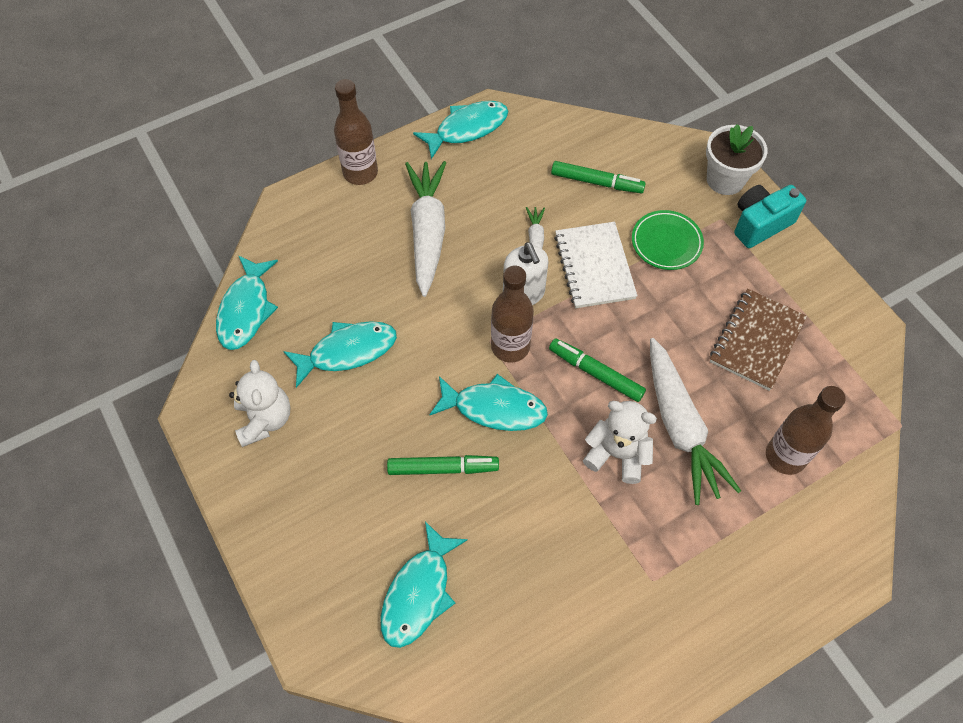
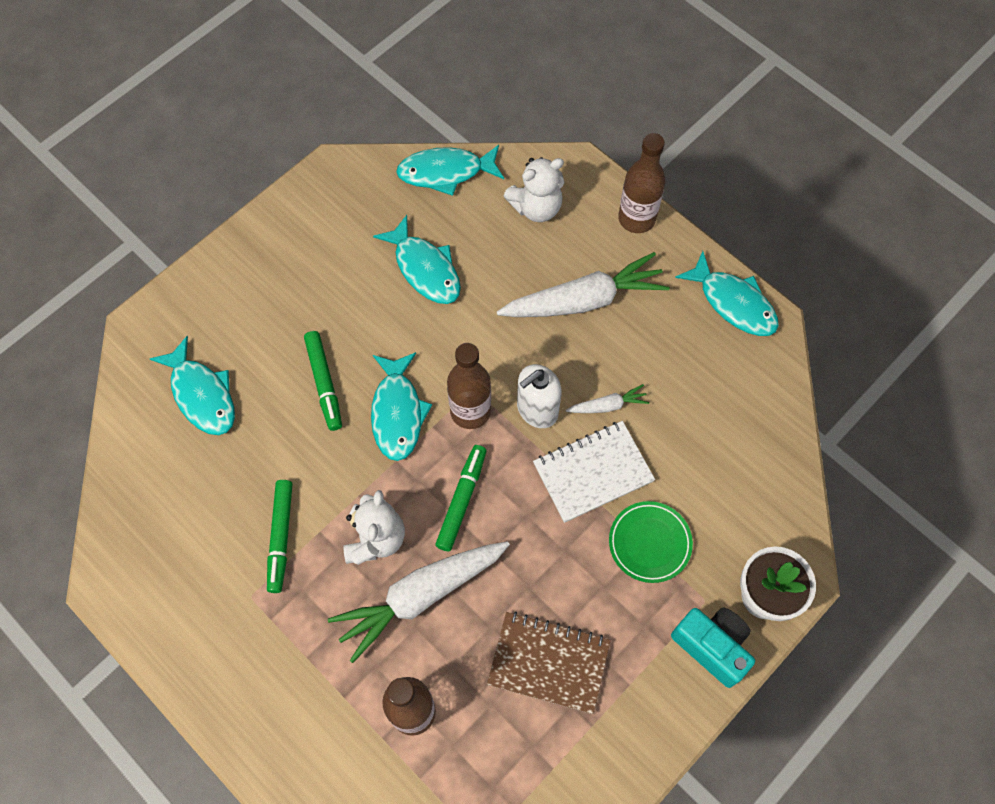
camera: 75 degrees right, 5 degrees up
white teddy bear [229,360,291,447] -> white teddy bear moved to [504,157,564,222]
turquoise fish [380,521,468,648] -> turquoise fish turned 135 degrees counterclockwise [150,336,235,435]
green marker [551,161,646,193] -> green marker moved to [267,480,293,593]

